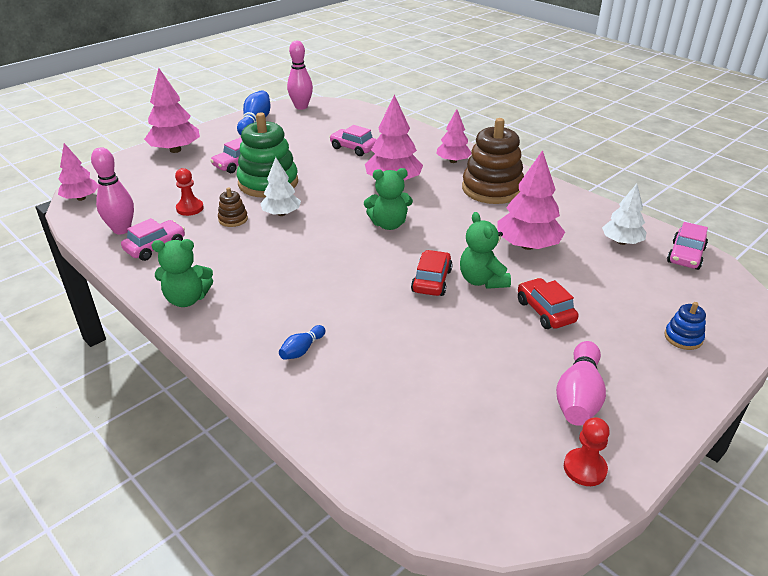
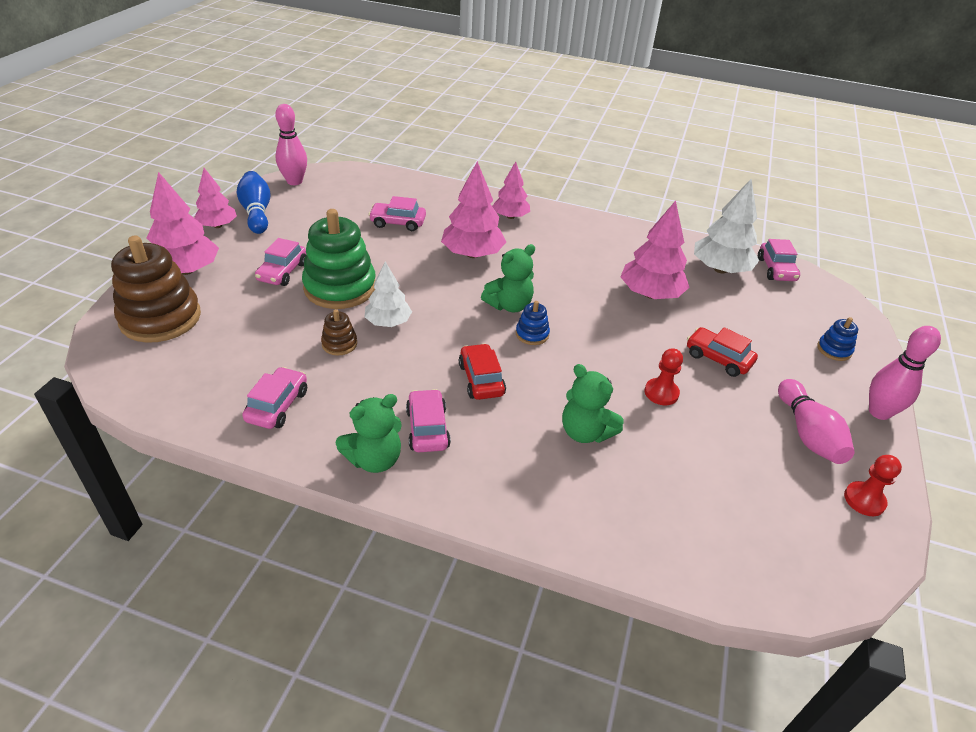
camera: 30 degrees left, 5 degrees up
pink tree [58,143,98,201] -> pink tree moved to [194,168,237,228]
pink bowling pin [91,147,134,234] -> pink bowling pin moved to [869,326,941,420]
red pawn [175,168,204,216] -> red pawn moved to [645,348,683,405]
blue bowling pin [279,325,326,360] -> none
red car [411,250,453,296] -> red car moved to [459,343,506,400]
green teddy bear [460,212,511,289] -> green teddy bear moved to [562,364,624,443]
brown stacking toy [462,118,524,204] -> brown stacking toy moved to [111,236,201,343]
white tree [602,184,647,245] -> white tree [694,179,759,273], size x1.55
none -> pink car [406,389,451,452]
none -> blue stacking toy [516,301,550,345]

